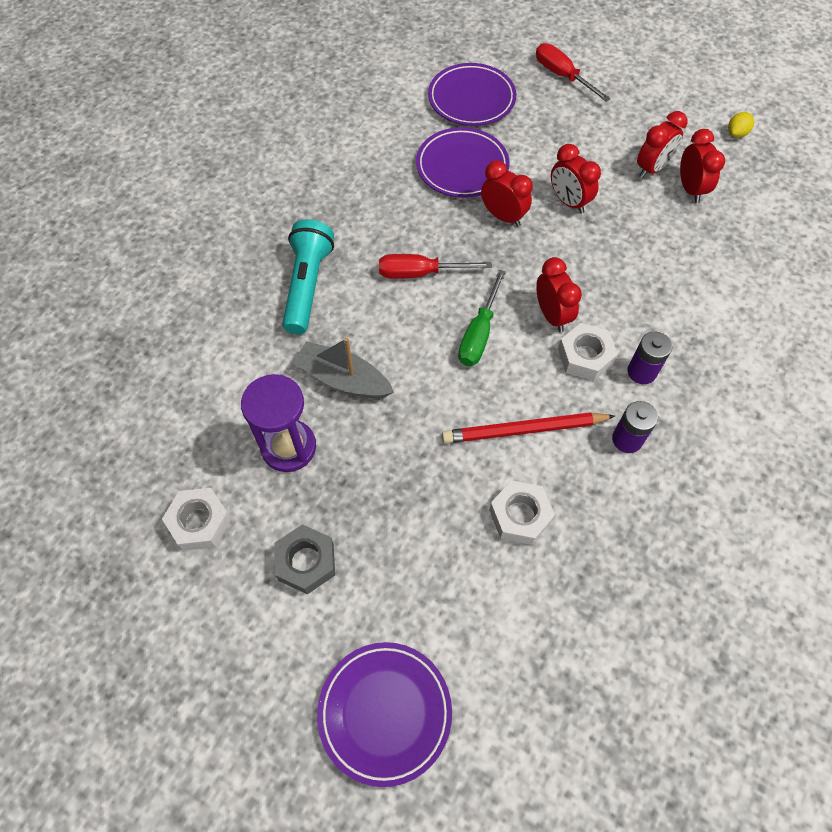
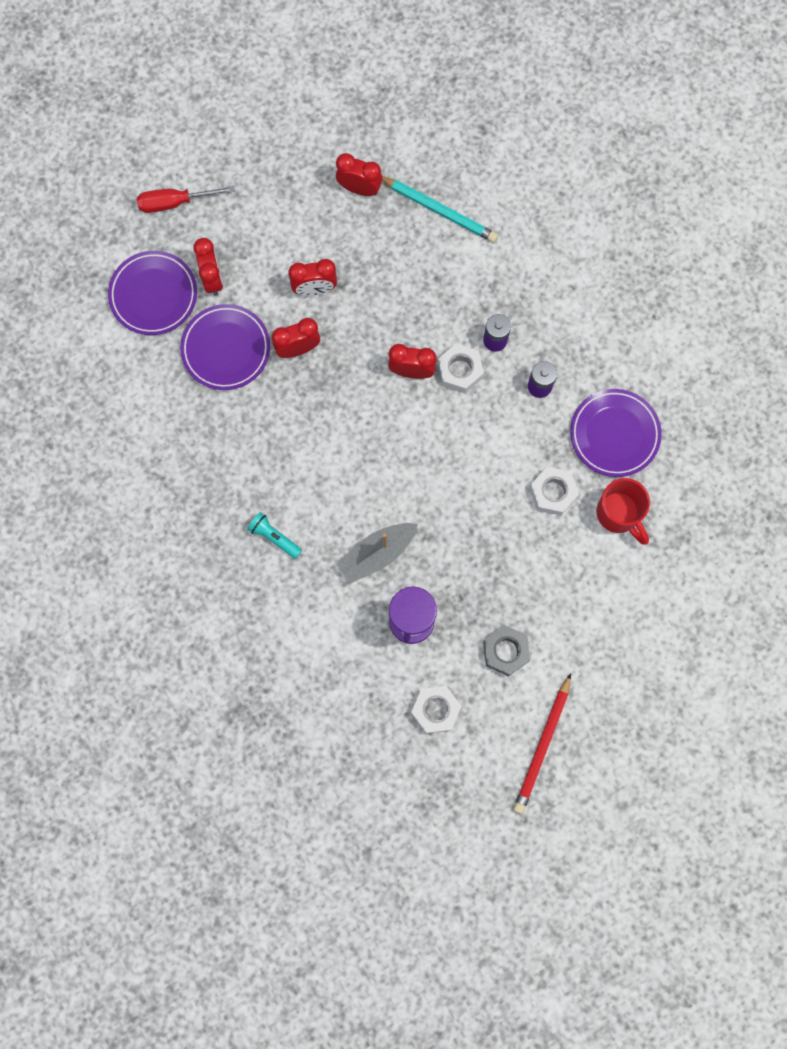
camera: 60 degrees left, 15 degrees up
turquoise flashlight [282,219,334,334] -> turquoise flashlight [247,512,302,559], size x0.56
purple plate [317,642,452,787] -> purple plate moved to [570,389,662,477]
red screwdriver [379,254,492,279] -> none
red pencil [442,412,615,443] -> red pencil moved to [513,673,571,814]
green screwdriver [458,270,506,366] -> none
red clock [637,111,687,178] -> red clock moved to [193,238,223,296]
yellow lemon [728,112,754,138] -> none
none -> turquoise pencil [382,176,498,243]
none -> red mug [597,478,650,545]

